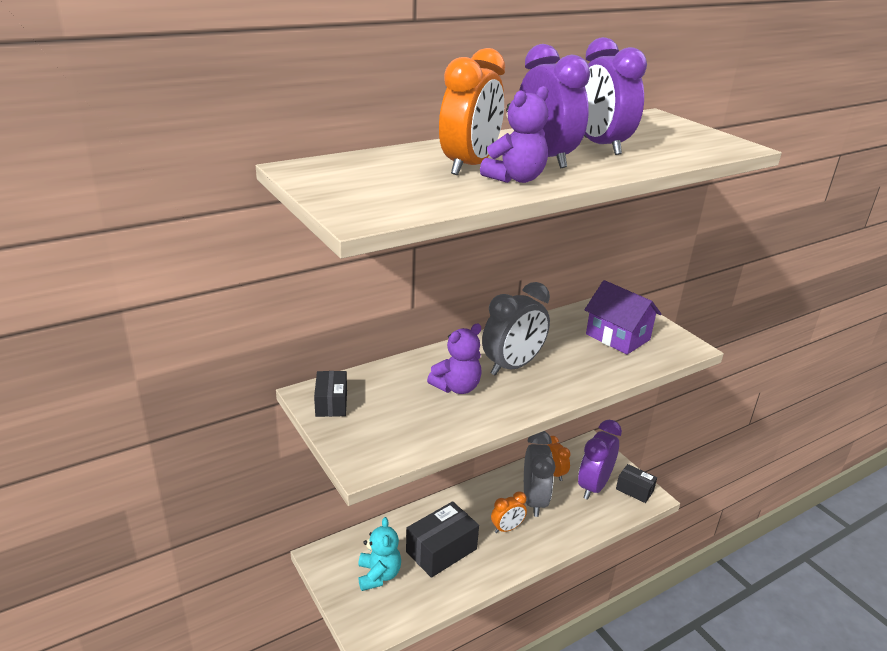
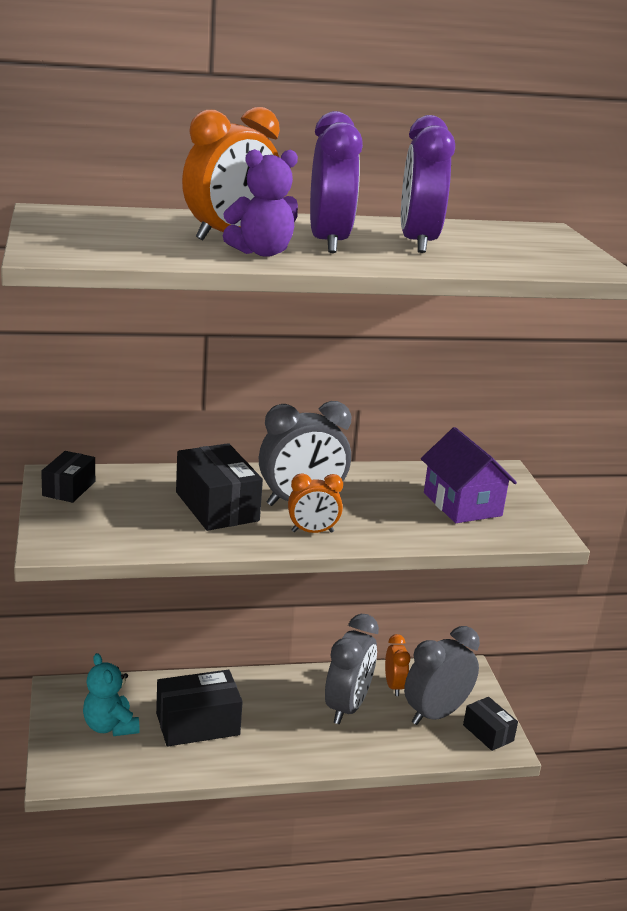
camera: 20 degrees right, 5 degrees down
turquoise teddy bear [358,517,401,591] -> turquoise teddy bear turned 135 degrees clockwise [83,653,140,736]
purple teddy bear [427,324,482,394] -> black box [176,443,263,531]
orange clock [491,491,527,533] -> orange clock moved to [288,473,343,533]
purple clock [578,420,622,500] -> grey clock [404,626,480,725]

